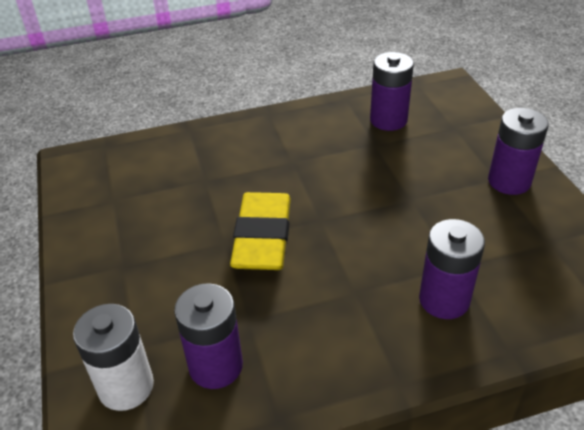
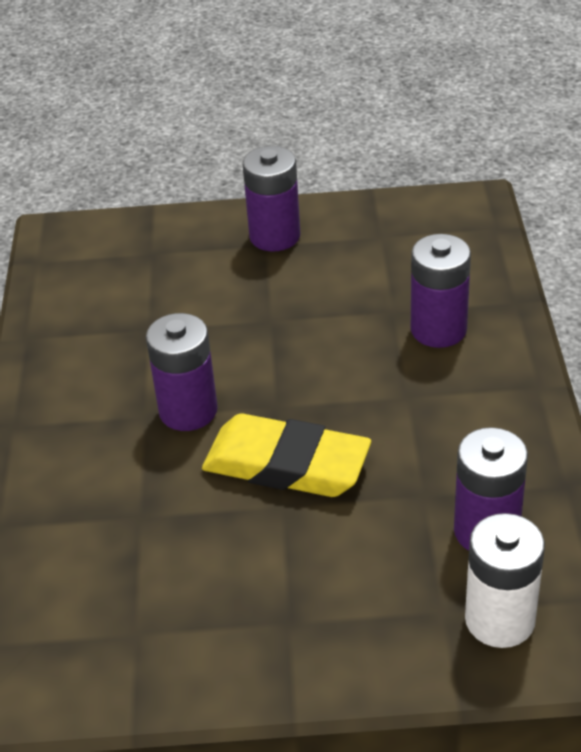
camera: 75 degrees left, 0 degrees up
purple battery [370,52,414,131] -> purple battery moved to [146,313,218,431]

